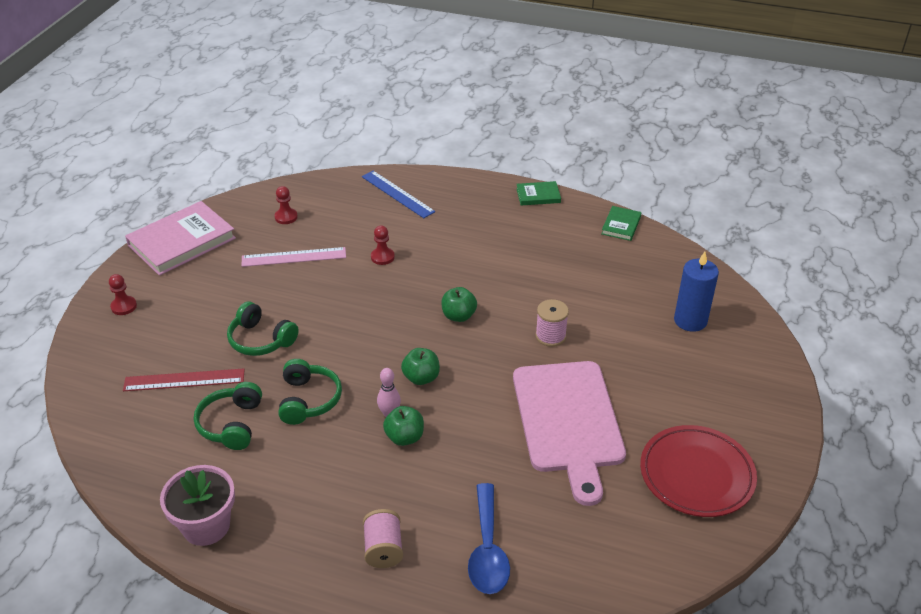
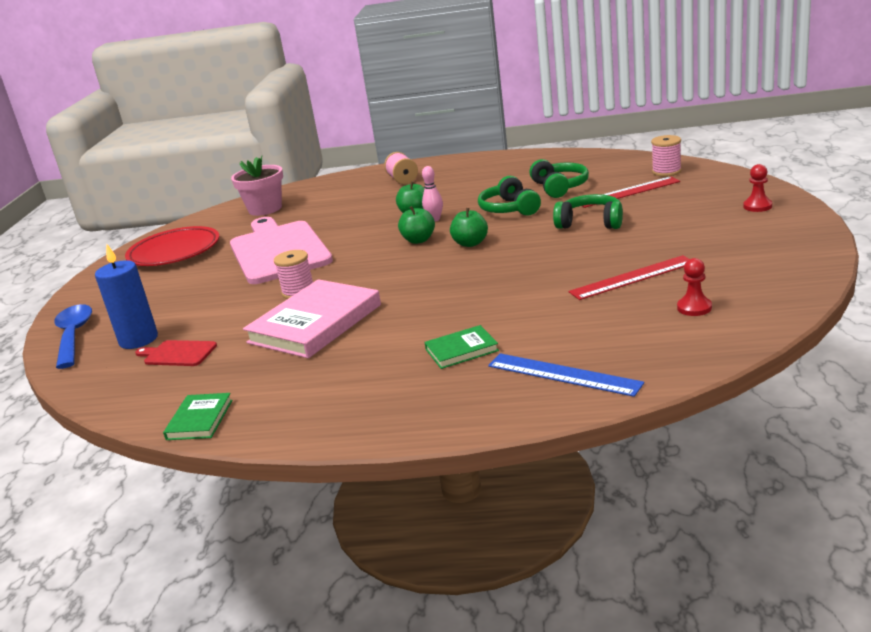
camera: 170 degrees right, 15 degrees down
pink book [125,201,236,276] -> pink book moved to [243,279,381,358]
pink flower pot [160,465,235,546] -> pink flower pot moved to [231,156,283,216]
pink ruler [241,247,346,267] -> red ruler [569,255,689,300]
red pawn [371,225,395,265] -> none
green apple [441,287,477,322] -> green apple moved to [450,208,488,247]
blue spoon [468,483,510,594] -> blue spoon moved to [54,304,92,369]
green book [516,181,561,206] -> green book moved to [424,325,499,369]
none -> red cutting board [135,340,217,366]
none -> pink spool [651,135,682,177]

